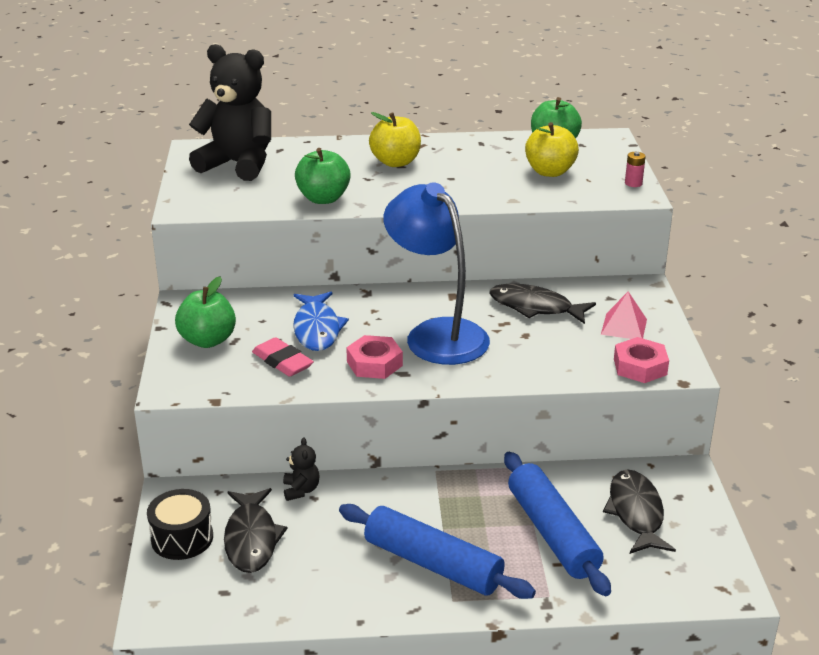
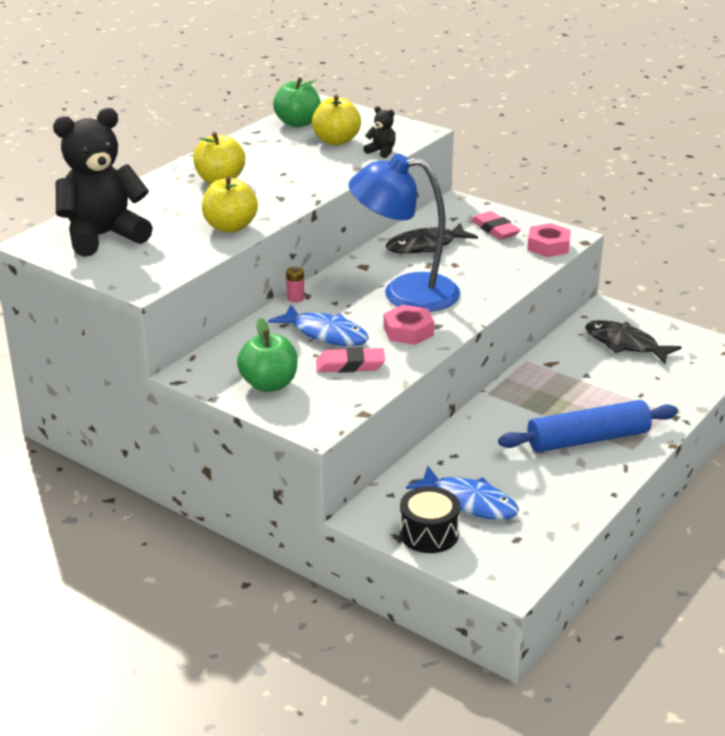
camera: 50 degrees left, 0 degrees up
black fish [224,488,288,573] -> blue fish [406,466,519,520]
black teddy bear [283,438,320,501] -> black teddy bear moved to [363,106,396,158]
green apple [295,148,351,204] -> yellow apple [202,176,258,233]
blue rolling pin [504,452,611,596] -> none
pink pyramid [601,292,647,339] -> pink eraser [471,211,521,240]
pink battery [625,152,646,187] -> pink battery moved to [286,267,305,303]

